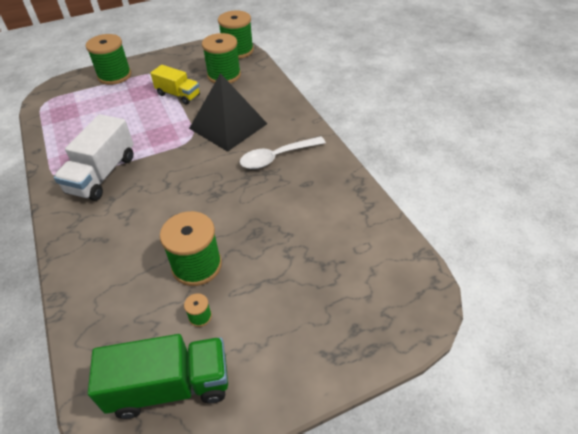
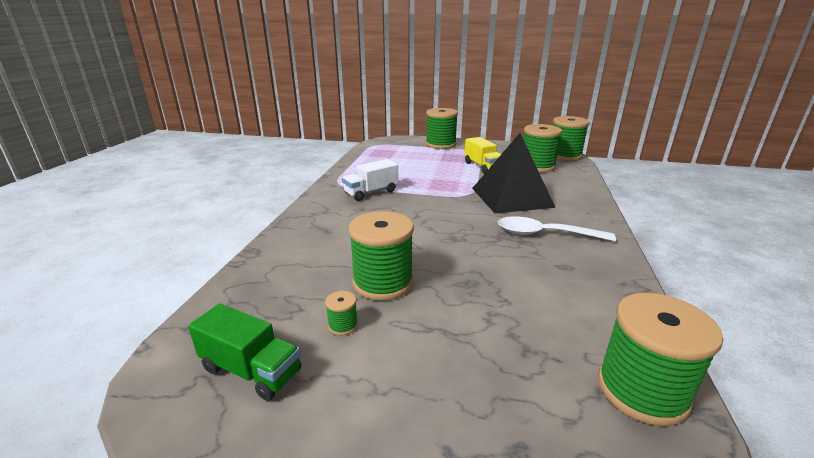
camera: 35 degrees right, 20 degrees down
white truck [54,114,134,201] -> white truck [342,159,398,201], size x0.66
green truck [88,334,228,419] -> green truck [188,303,301,401], size x0.66
none -> green spool [598,293,723,426]

